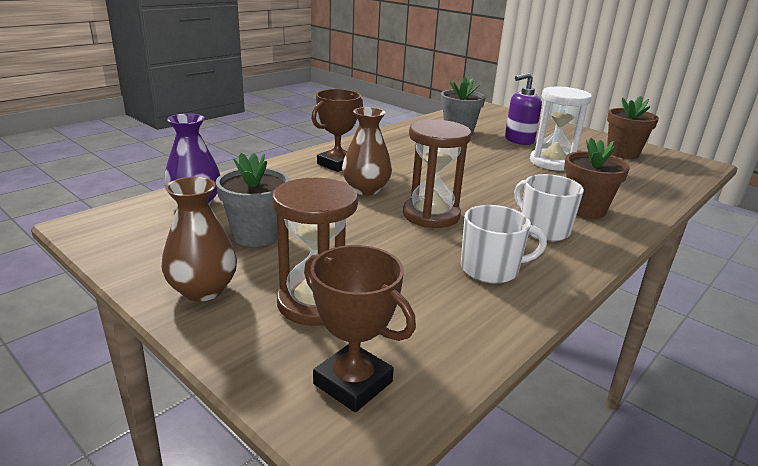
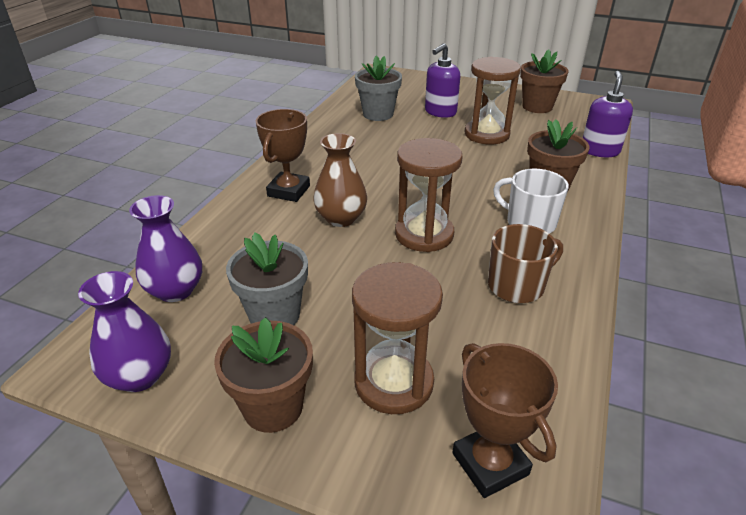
camera: 20 degrees left, 10 degrees up
brown vase [161,177,237,302] -> brown flower pot [214,317,313,433]
brown trophy [304,245,416,412] -> brown trophy turned 45 degrees clockwise [452,343,558,498]
white mug [461,205,547,284] -> brown mug [488,224,563,303]
white hourglass [530,87,592,171] -> brown hourglass [465,57,521,145]
none -> purple vase [78,271,171,392]
none -> purple soap dispenser [583,71,633,157]

